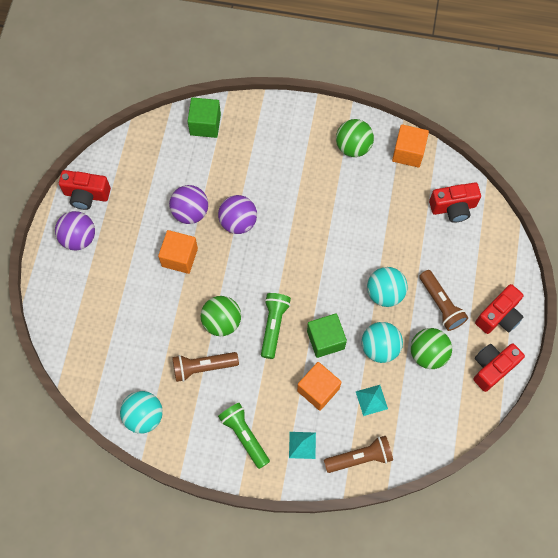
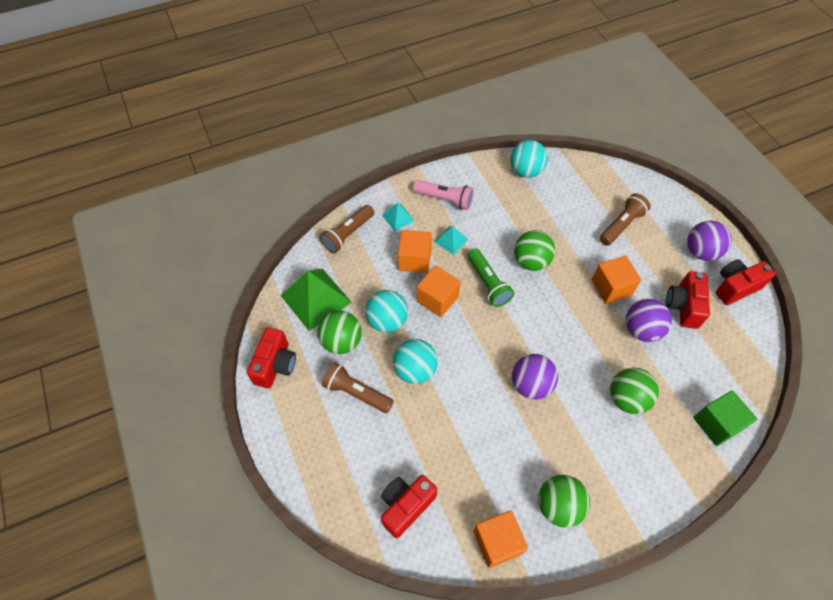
camera: 145 degrees right, 10 degrees down
brown flashlight [172,352,239,382] -> brown flashlight moved to [599,193,651,246]
purple ball [218,195,257,234] -> purple ball moved to [512,354,558,399]
green flashlight [218,403,270,469] -> pink flashlight [413,180,474,210]
green cube [307,313,347,358] -> orange cube [417,265,461,317]
turquoise pyramid [356,385,388,416] -> turquoise pyramid moved to [435,226,468,255]
red camera [475,284,524,334] -> red camera moved to [666,271,710,329]
none -> green pyramid [281,269,352,331]
none -> green ball [610,368,659,414]

